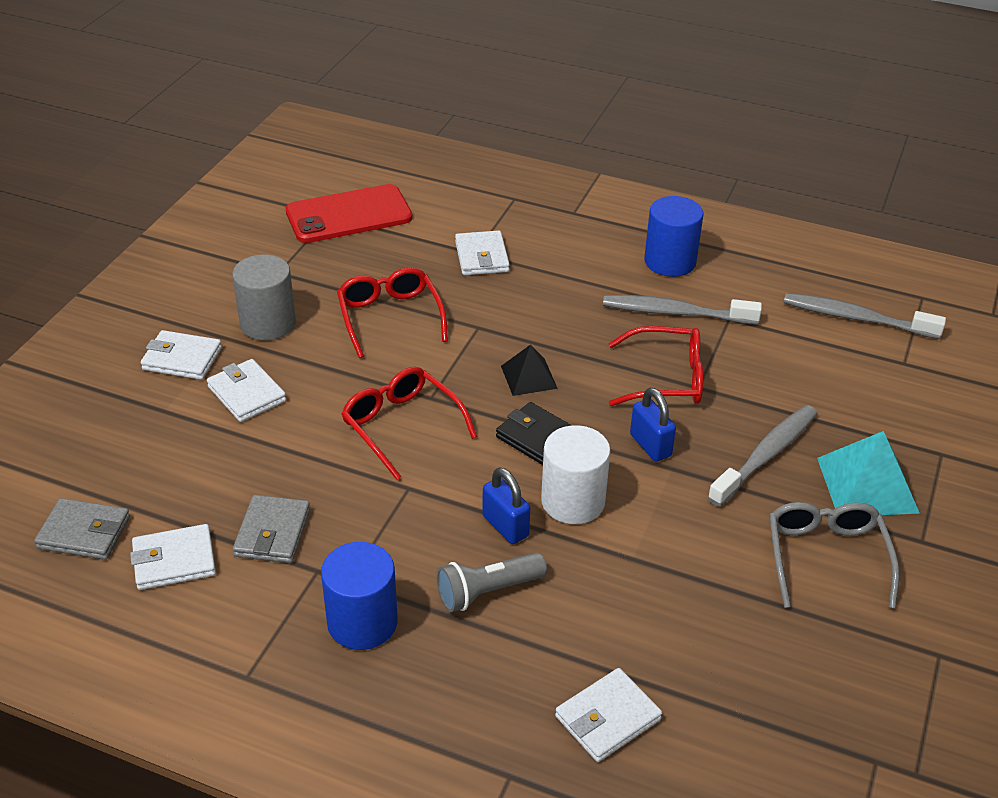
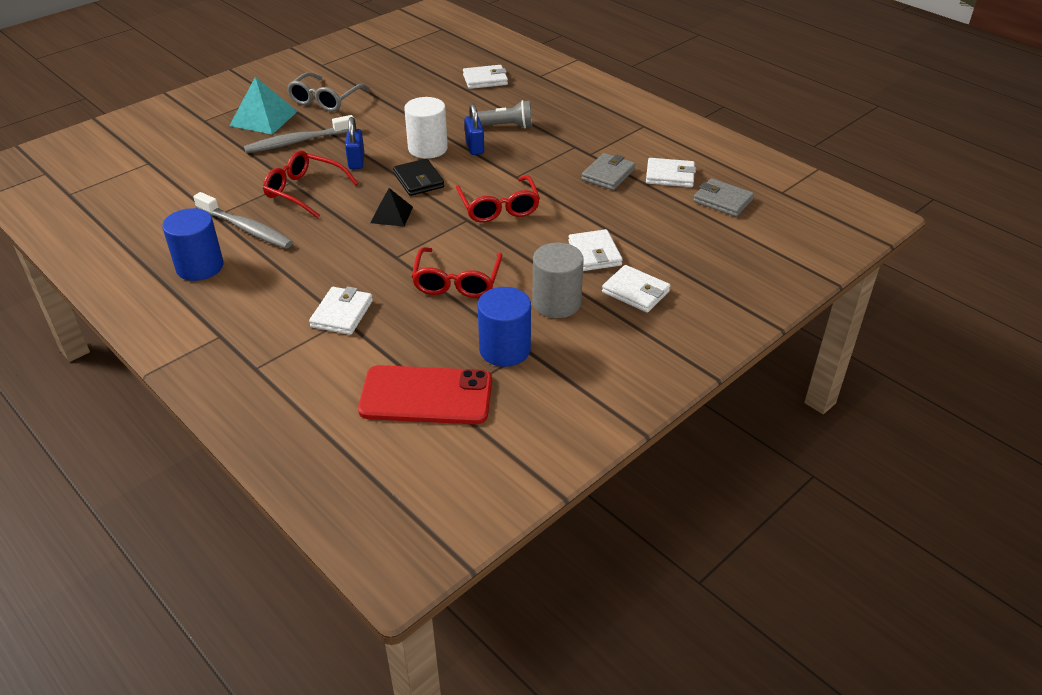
camera: 155 degrees left, 0 degrees up
blue cylinder [321,542,398,650] -> blue cylinder moved to [478,287,531,367]
grey toothbrush [784,293,946,339] -> none

